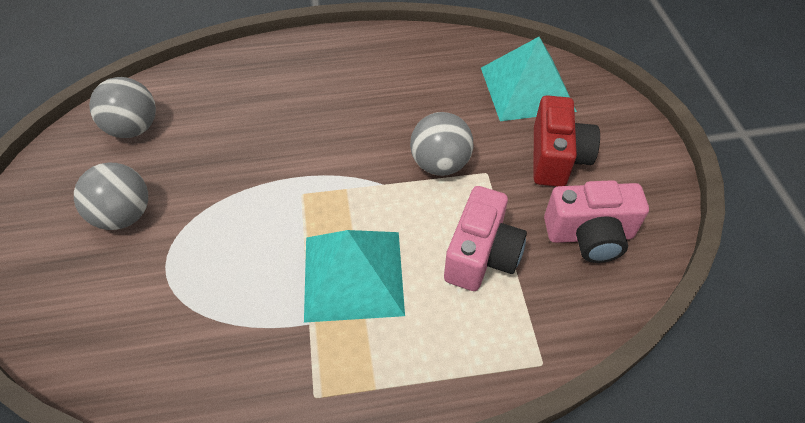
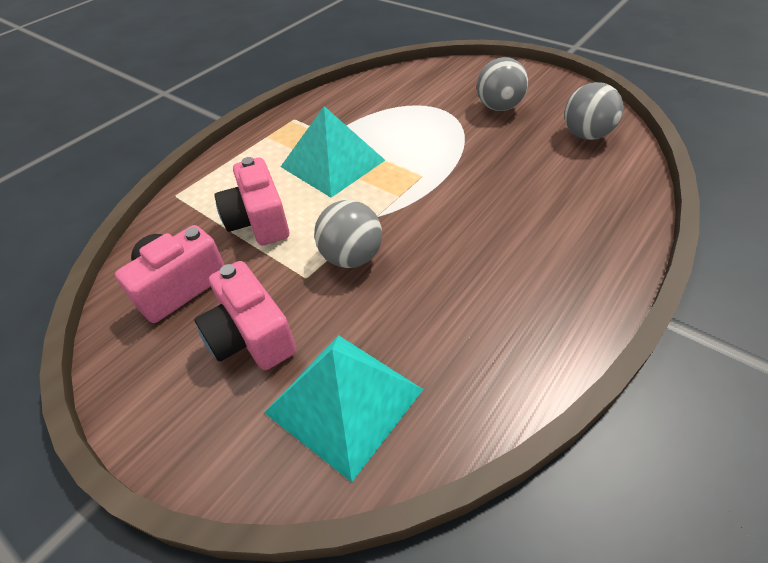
camera: 140 degrees right, 5 degrees down
red camera [534,95,600,187] -> pink camera [194,261,296,370]

